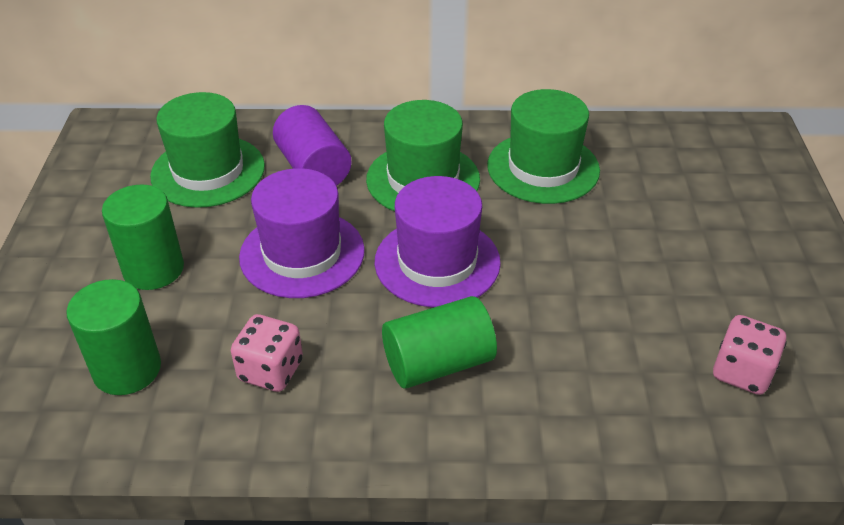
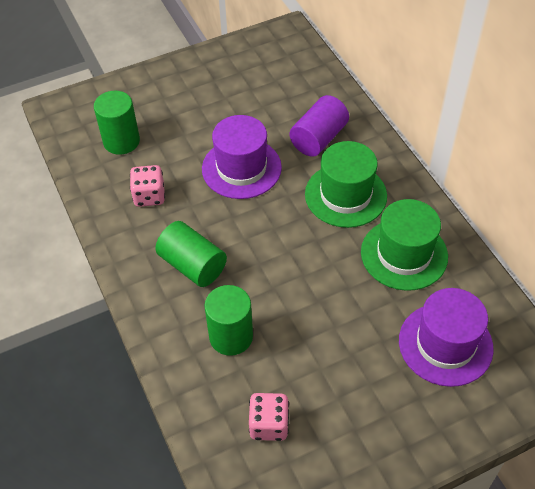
camera: 65 degrees right, 10 degrees up
green cylinder [102,184,184,290] -> green cylinder moved to [204,285,253,356]
green hat [150,92,265,208] -> none
purple hat [375,176,501,308] -> purple hat moved to [399,288,494,387]

